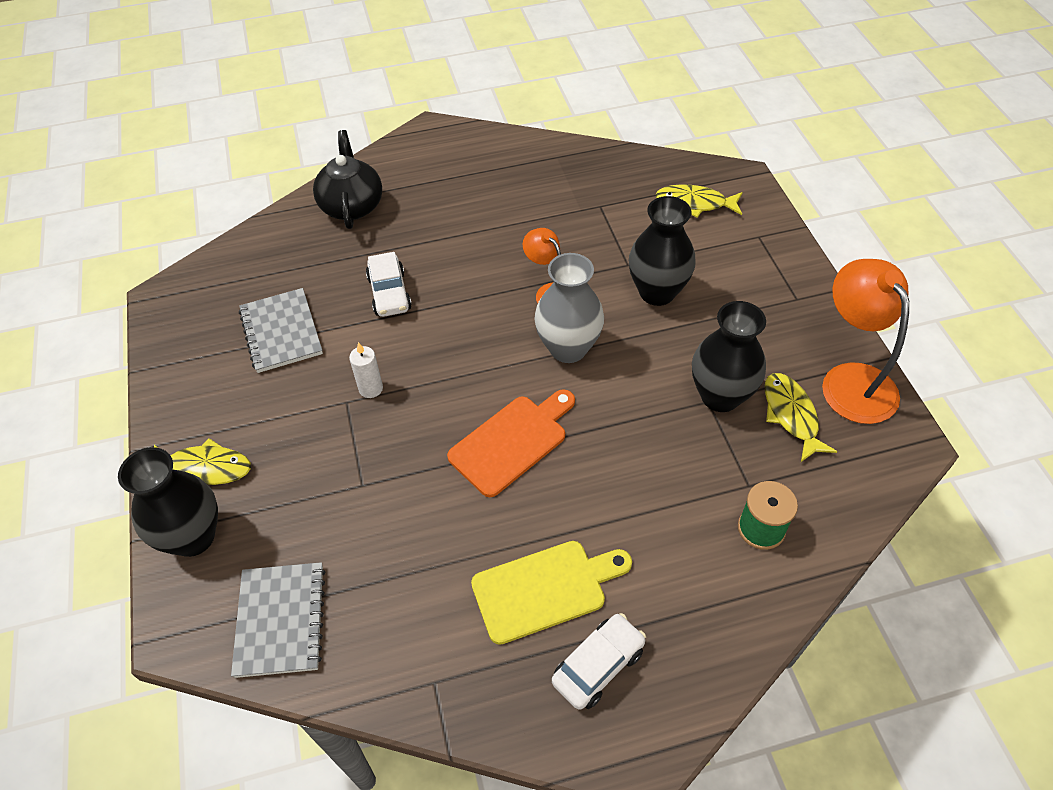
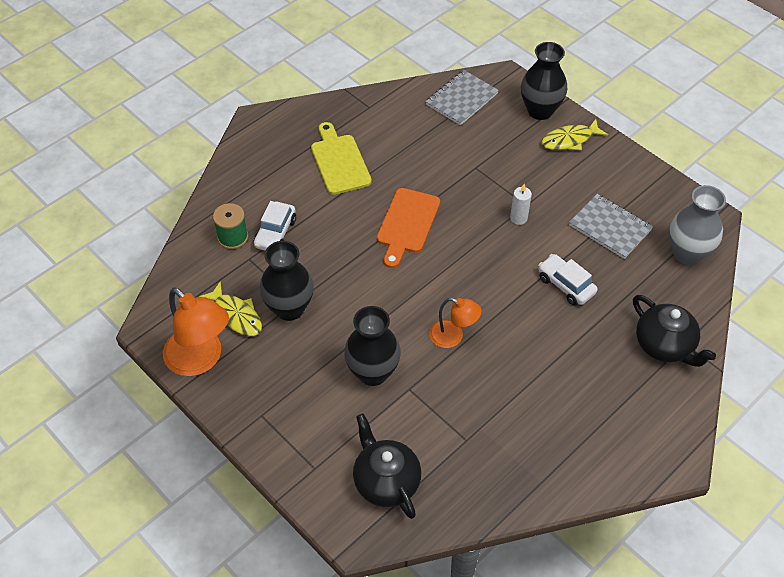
camera: 150 degrees right, 0 degrees up
grey notebook [231,562,325,678] -> grey notebook turned 75 degrees clockwise [426,70,499,125]
yellow cutting board [471,541,632,645] -> yellow cutting board turned 120 degrees clockwise [311,122,372,195]
grey vase [534,253,604,363] -> grey vase moved to [669,185,726,265]
white car [552,613,646,710] -> white car moved to [254,201,296,251]
yellow fish [655,184,743,218] -> black teapot [353,414,421,519]

